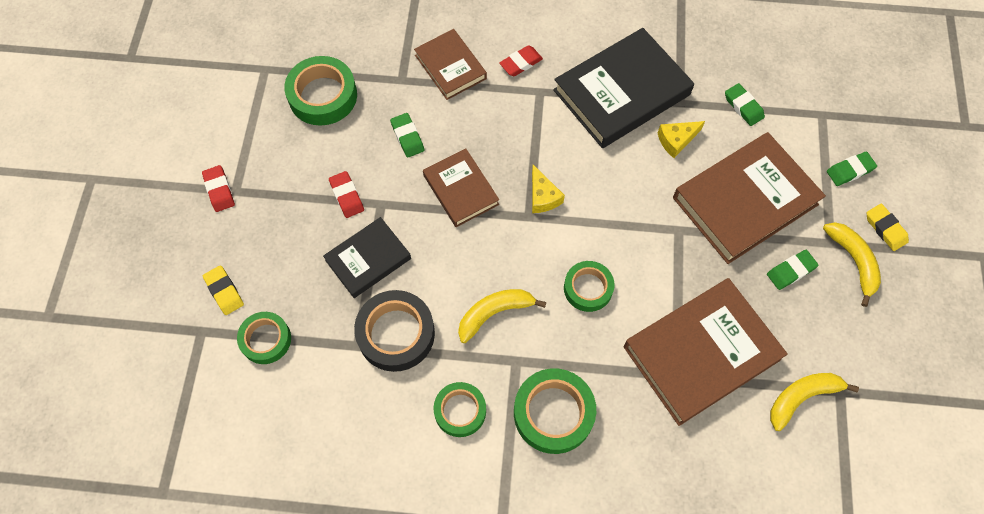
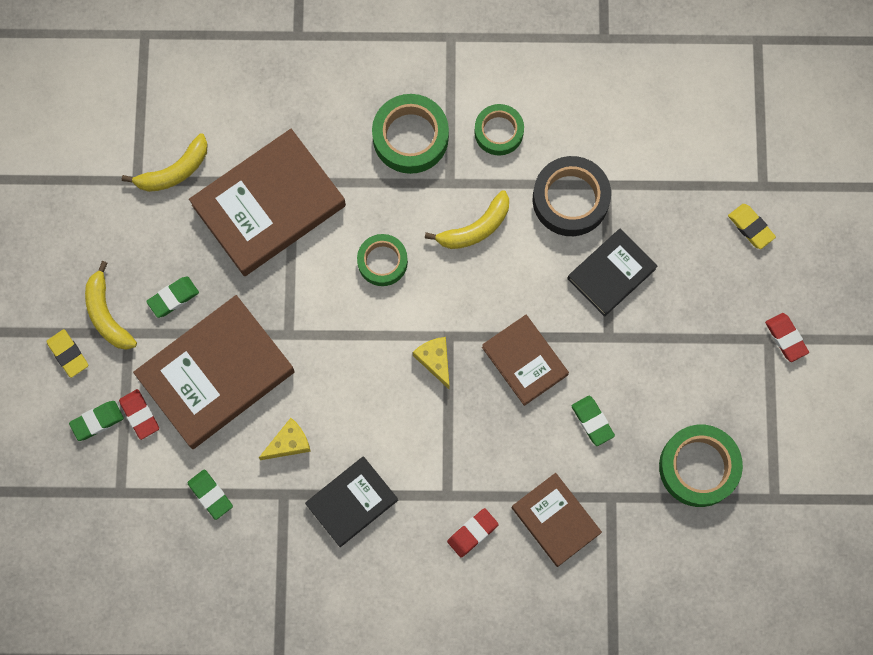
camera: 175 degrees right, 10 degrees up
green tape [237,312,291,364] -> none
red eraser [329,171,364,218] -> red eraser moved to [119,389,159,440]
black book [553,28,694,148] -> black book [305,456,398,547], size x0.58

